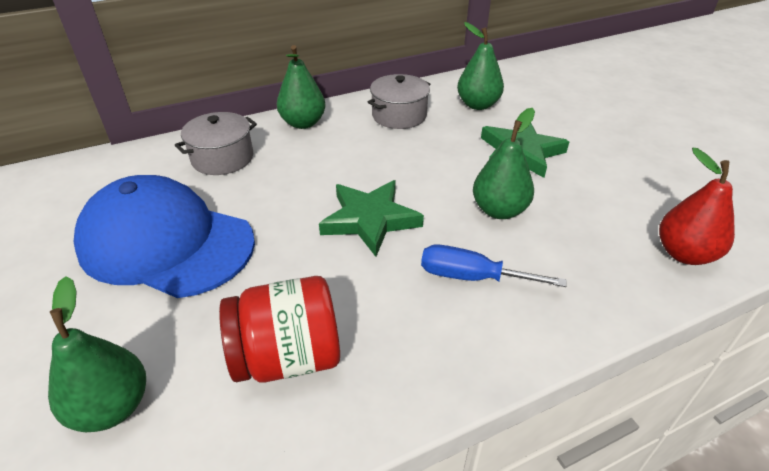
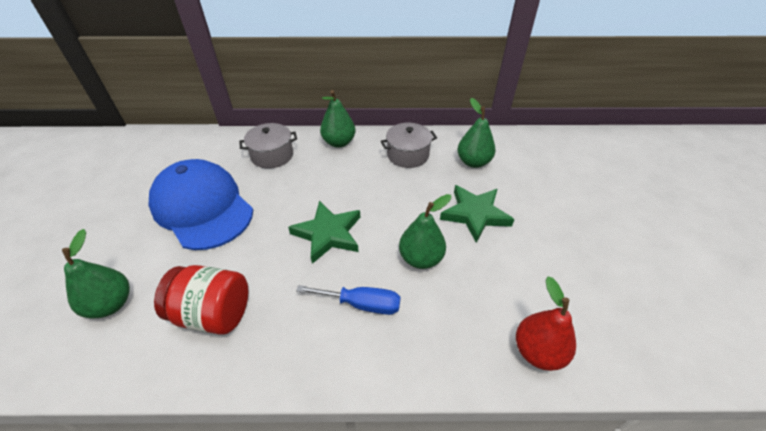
camera: 25 degrees right, 5 degrees up
blue screwdriver [421,245,566,287] -> blue screwdriver turned 150 degrees clockwise [296,285,400,315]

